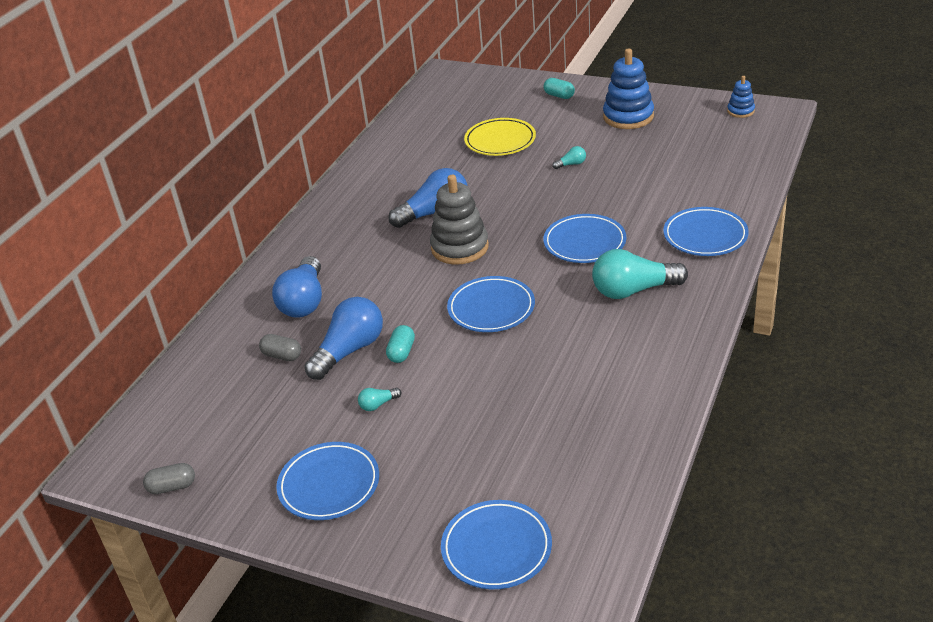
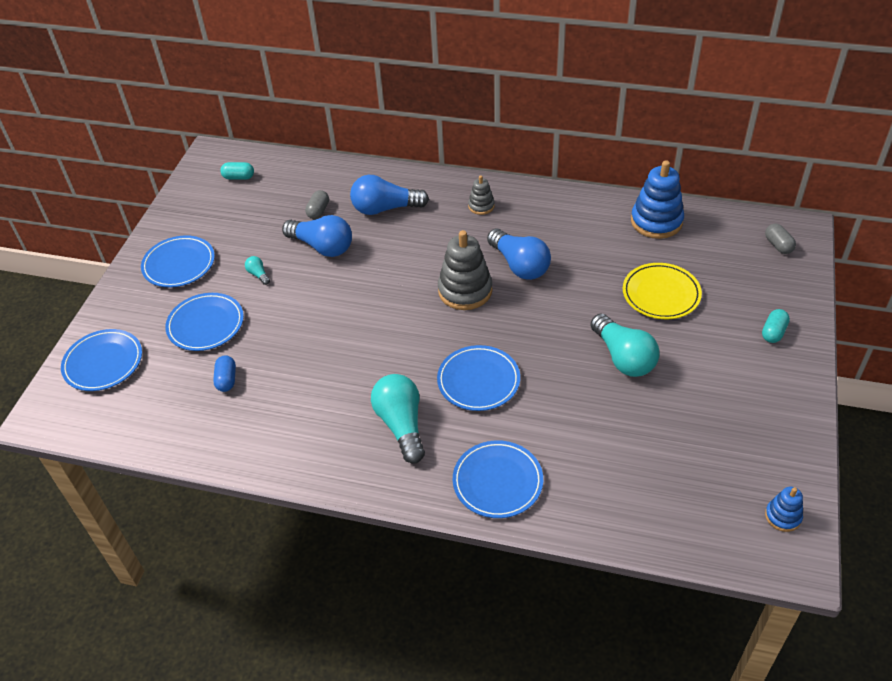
camera: 80 degrees right, 10 degrees up
grey capsule [143,463,195,494] -> grey capsule moved to [765,223,796,254]
turquoise capsule [386,325,415,363] -> turquoise capsule moved to [220,162,254,180]
blue plate [447,276,535,332] -> blue plate moved to [165,293,244,351]
turquoise light bulb [552,146,586,169] -> turquoise light bulb [590,313,660,377], size x2.32
blue stacking toy [603,49,654,129] -> blue stacking toy moved to [631,160,684,239]
none -> blue capsule [213,355,236,392]
none -> grey stacking toy [468,175,495,215]

